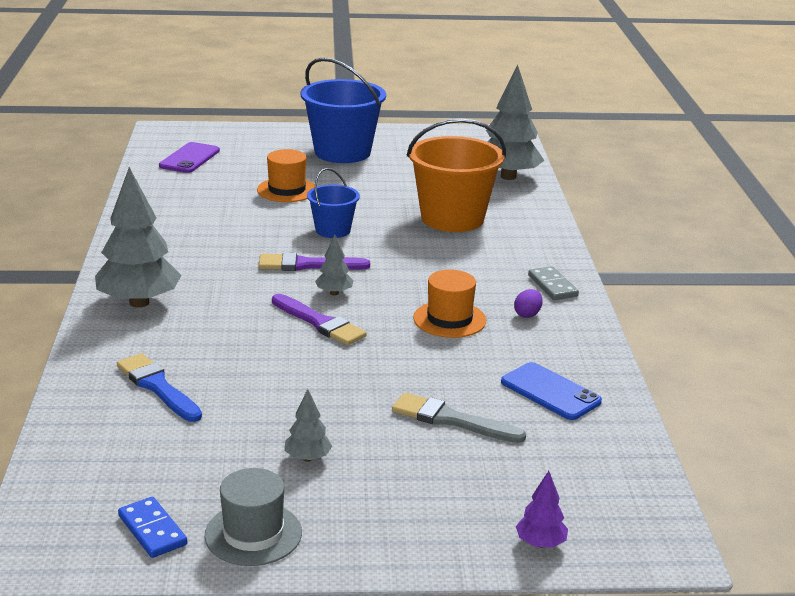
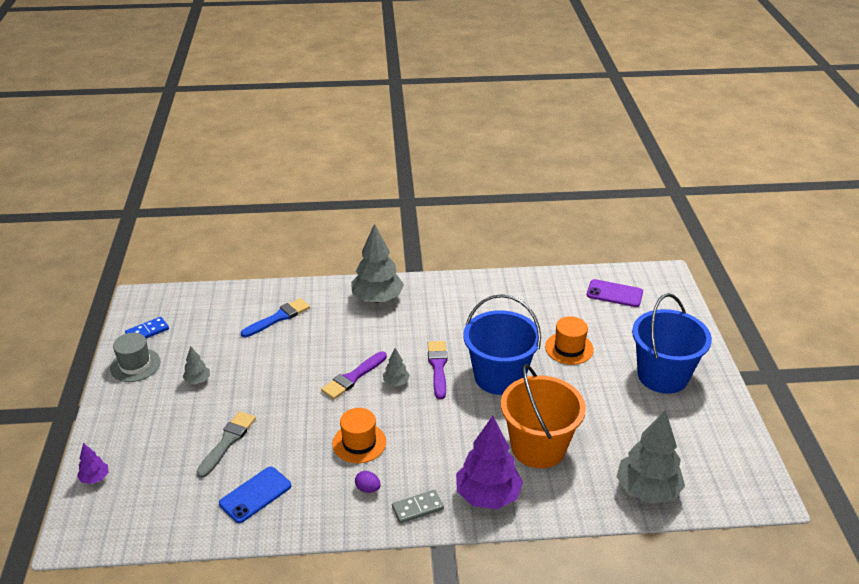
camera: 90 degrees right, 10 degrees up
blue bucket [307,168,360,238] -> blue bucket [463,294,541,395], size x1.85
none -> purple tree [456,416,523,509]

